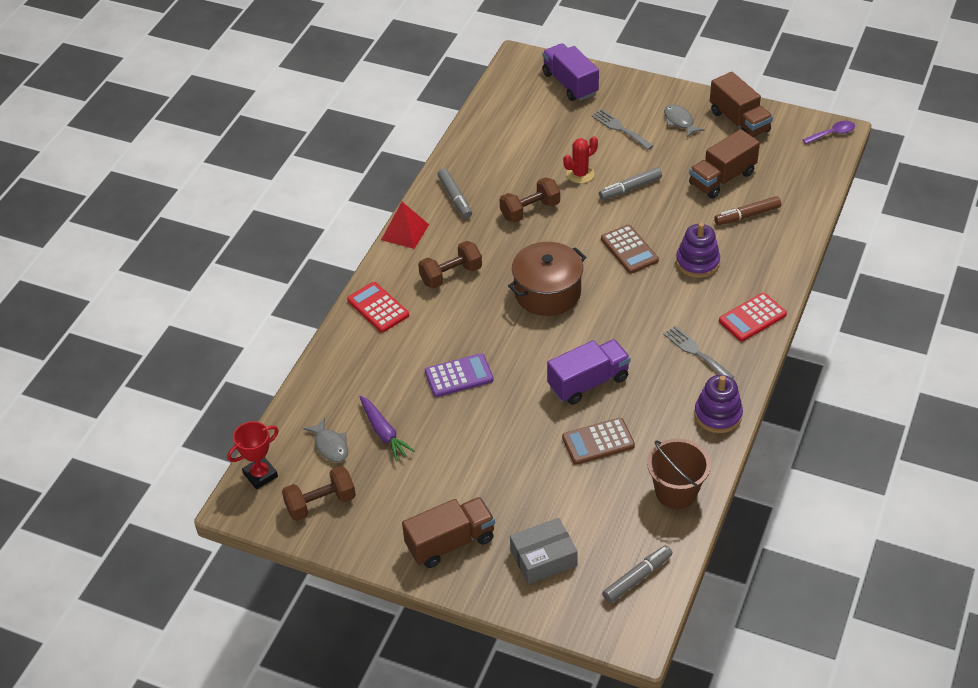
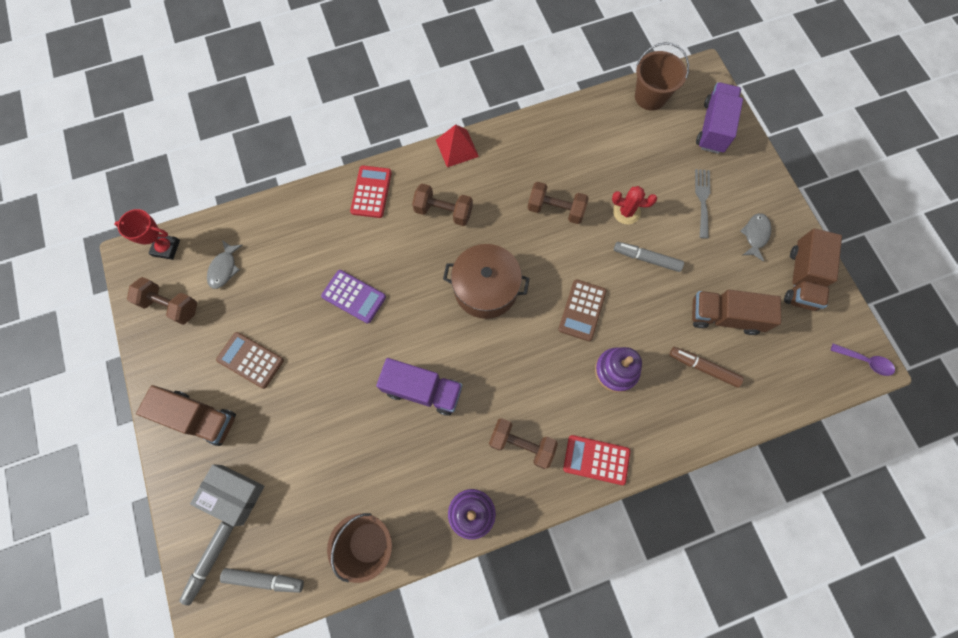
camera: 45 degrees right, 25 degrees up
purple carrot [360,396,415,461] -> none
grey marker [437,168,472,218] -> grey marker moved to [179,521,234,606]
brown calculator [562,418,635,465] -> brown calculator moved to [216,332,284,389]
grey fork [663,326,734,378] -> brown dumbbell [489,418,558,469]
none -> brown bucket [635,42,689,111]

